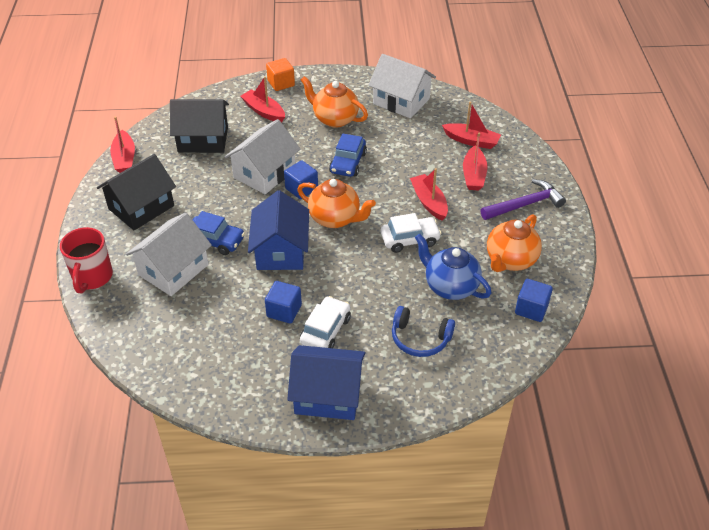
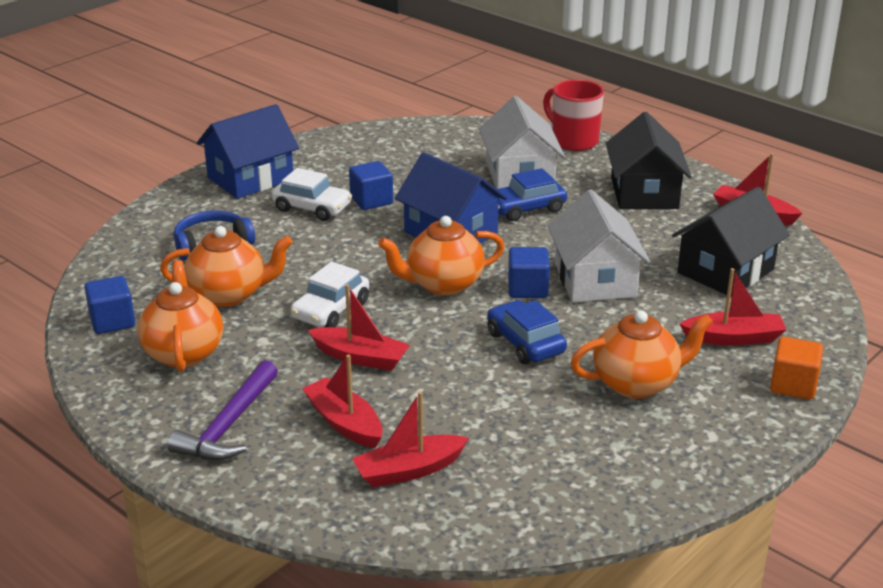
camera: 135 degrees right, 15 degrees down
white car [300,296,351,348] -> white car turned 45 degrees counterclockwise [272,168,352,221]
white house [368,54,436,118] -> none
blue teapot [415,234,491,300] -> orange teapot [160,226,293,307]

